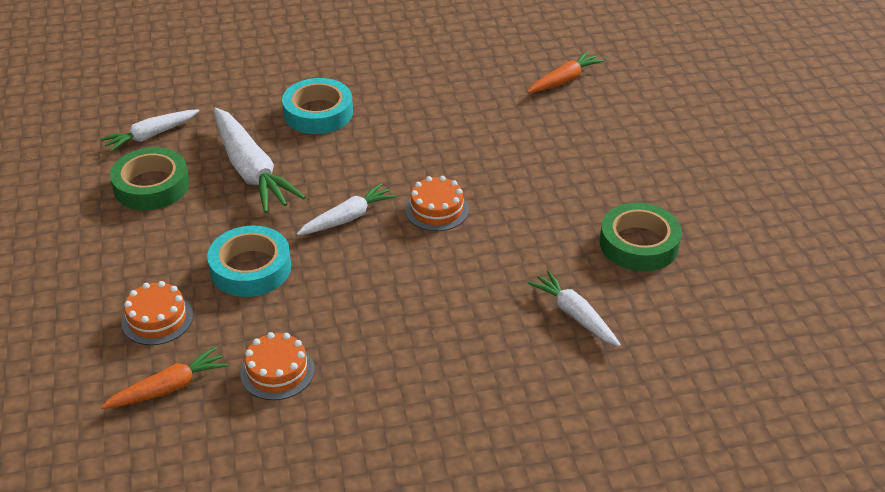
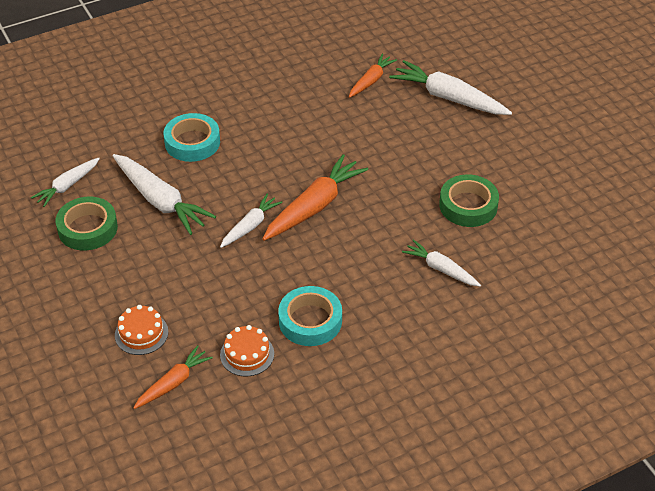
camera: 15 degrees left, 5 degrees up
turquoise tape [207,226,291,297] -> turquoise tape moved to [278,286,342,346]
orange cake [405,176,469,231] -> orange carrot [262,154,368,241]
none -> white carrot [389,60,512,115]

